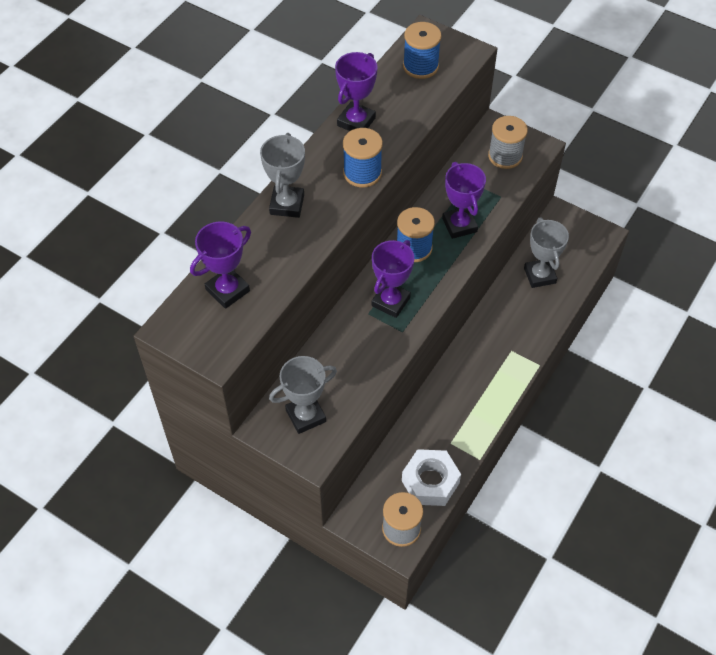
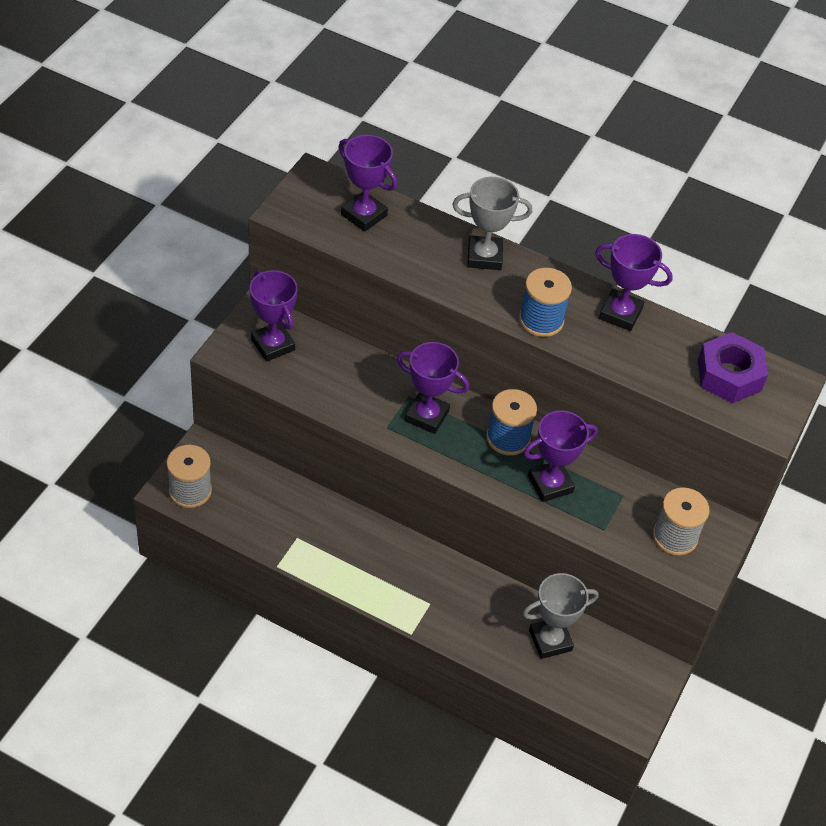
camera: 80 degrees right, 5 degrees down
grey trophy [269,356,337,434] -> purple trophy [249,270,298,362]
white nut [402,449,461,506] -> none
blue spool [403,22,441,79] -> purple nut [698,332,768,403]

